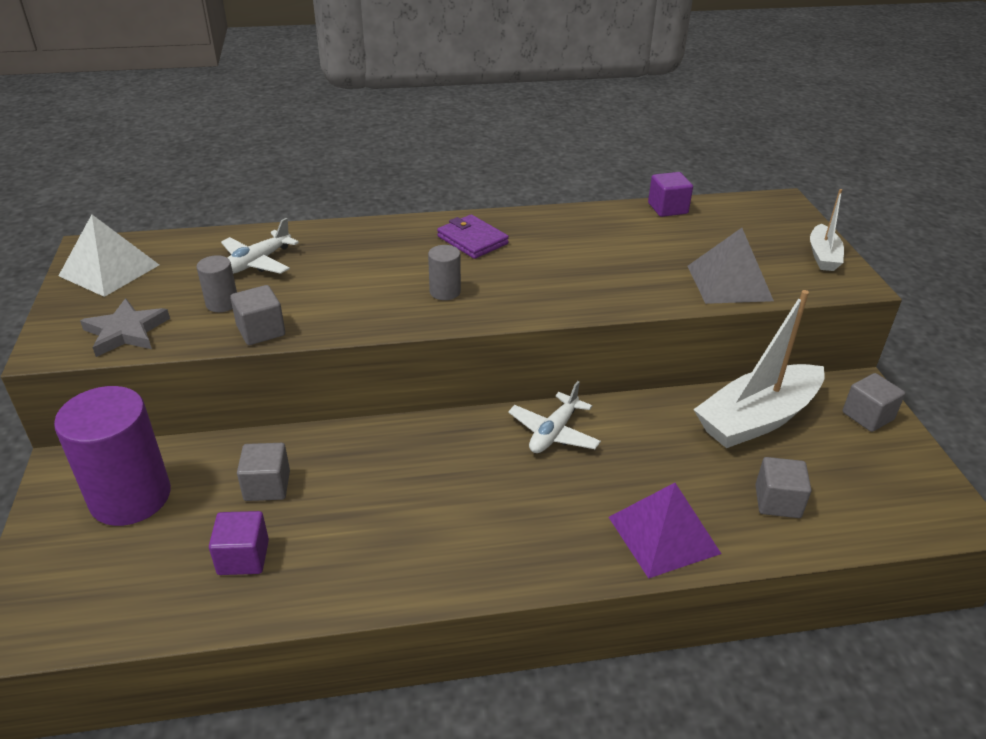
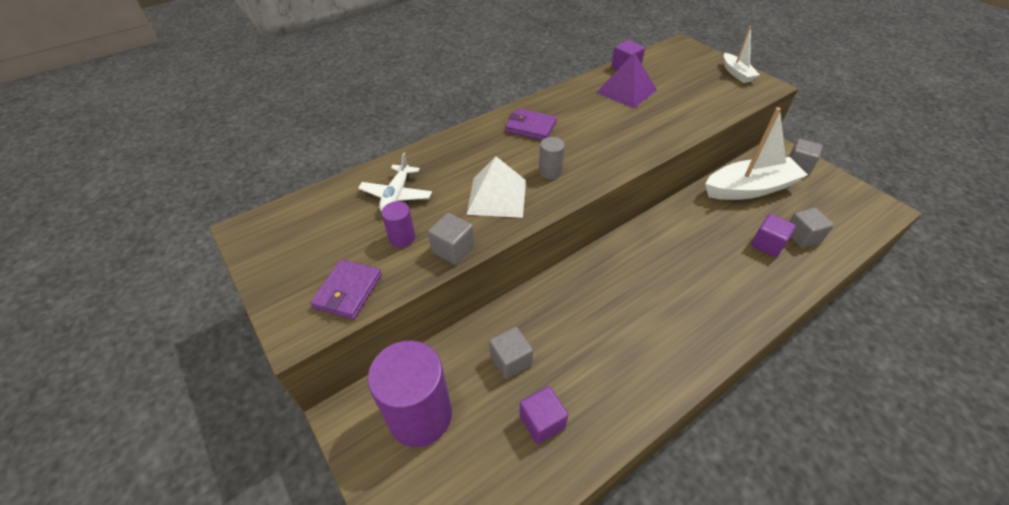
camera: 25 degrees left, 10 degrees up
white pyramid [59,215,159,297] -> white pyramid moved to [466,156,526,218]
grey star [80,298,170,357] -> purple wallet [310,259,382,319]
grey cylinder [197,255,237,312] -> purple cylinder [381,201,415,248]
white plane [508,381,601,453] -> none
purple pyramid [609,483,721,579] -> purple pyramid moved to [596,52,657,108]
grey pyramid [688,228,774,304] -> none
white boat [693,290,825,448] -> white boat turned 135 degrees counterclockwise [705,107,808,200]
none -> purple cube [751,214,796,257]

